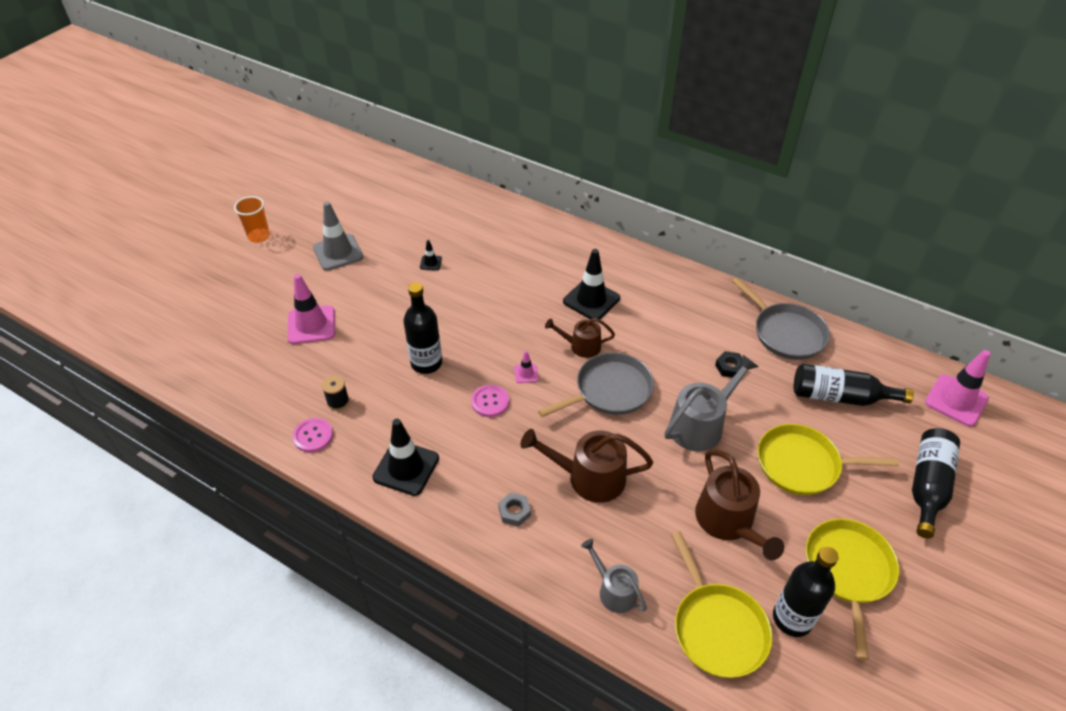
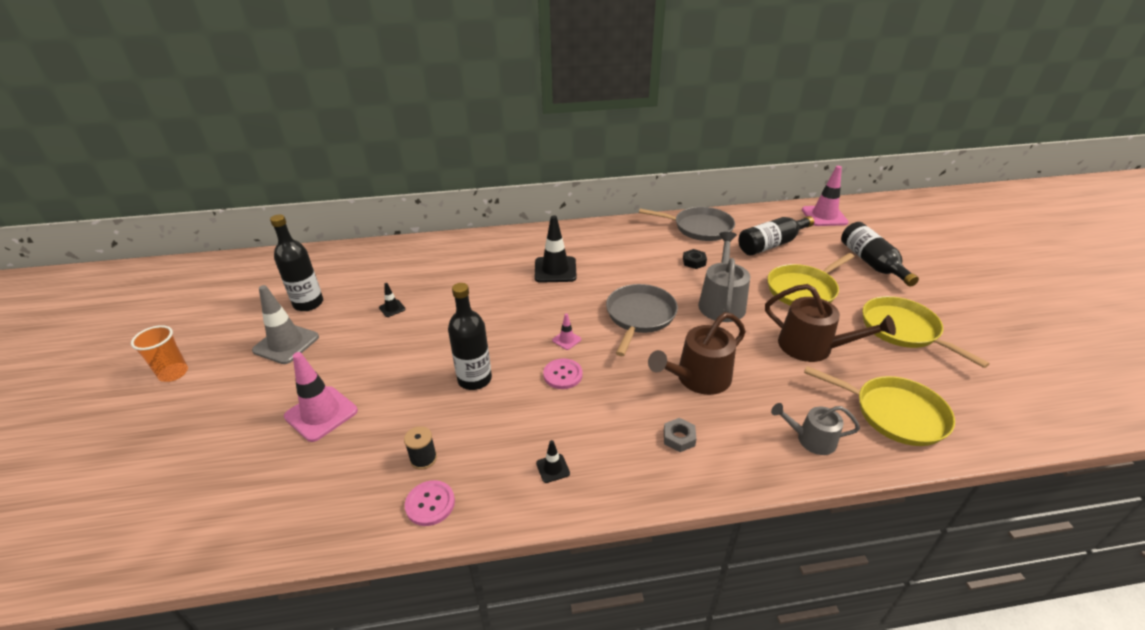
camera: 40 degrees left, 10 degrees down
black traffic cone [372,419,439,496] -> black traffic cone [536,440,570,483], size x0.47
brown watering can [545,318,615,358] -> none
black bottle [773,546,838,637] -> black bottle moved to [270,214,323,311]

